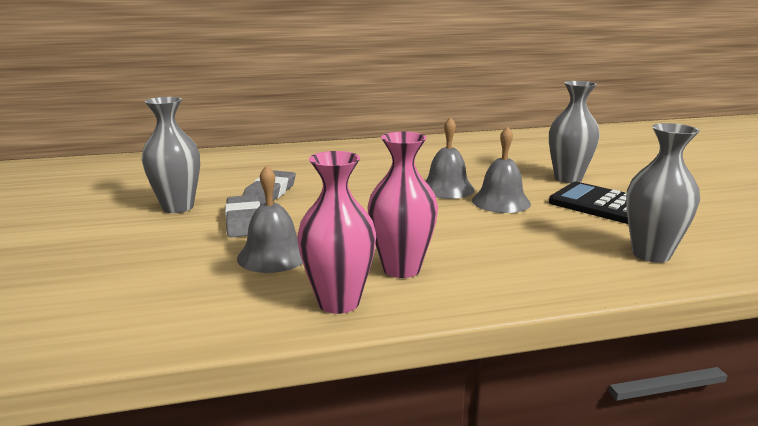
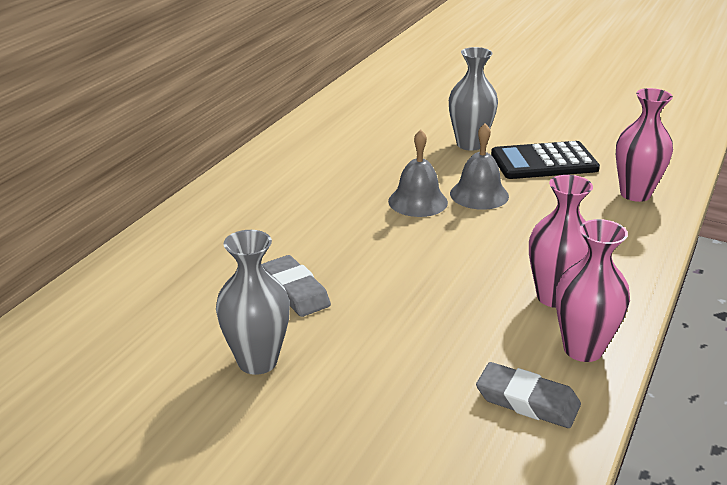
camera: 50 degrees left, 10 degrees up
grey eraser [225,195,260,237] -> grey eraser moved to [476,362,581,428]
grey bell [237,165,303,273] -> none
grey vase [626,123,700,263] -> pink vase [616,88,673,202]

